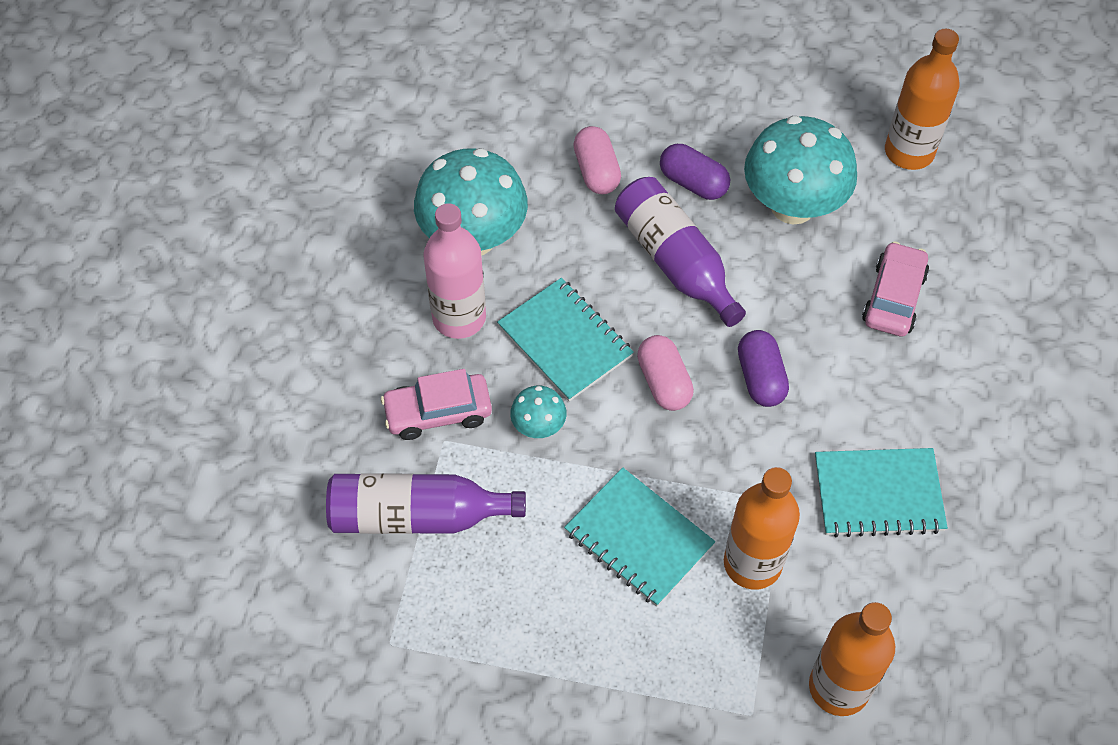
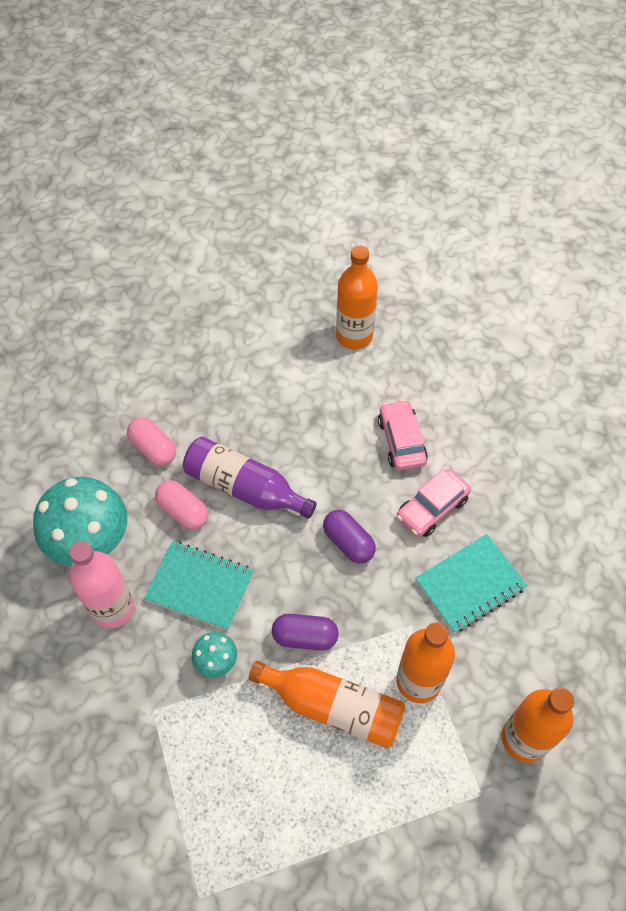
camera: 30 degrees left, 0 degrees up
purple bottle [326,473,526,534] -> none
pink car [381,369,492,440] -> pink car moved to [397,469,471,537]
turquoise notebook [564,468,715,607] -> orange bottle [249,661,405,748]
pink capsule [637,335,694,411] -> pink capsule moved to [155,480,208,530]
purple capsule [660,144,730,200] -> purple capsule moved to [272,614,339,651]
turquoise mushroom [744,116,857,224] -> none

